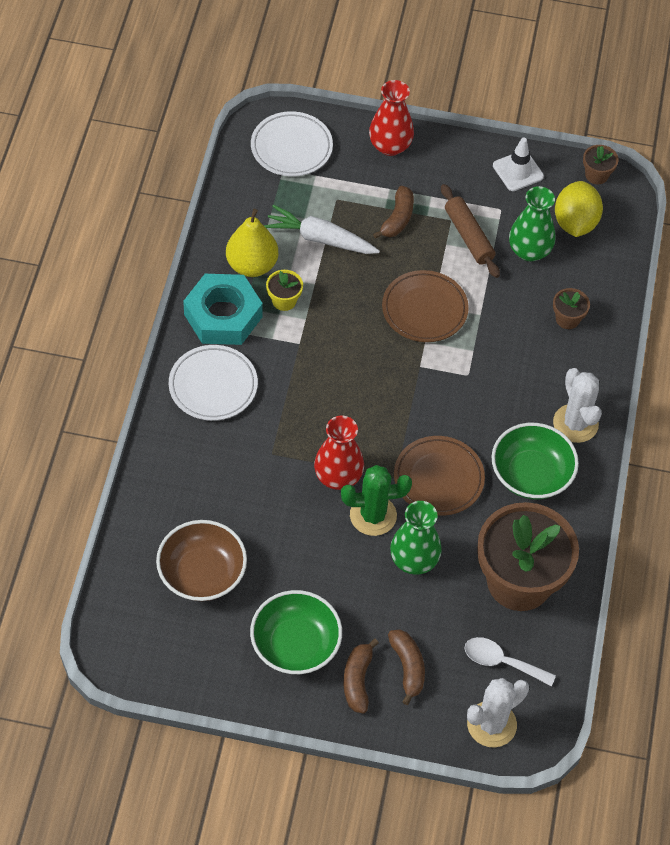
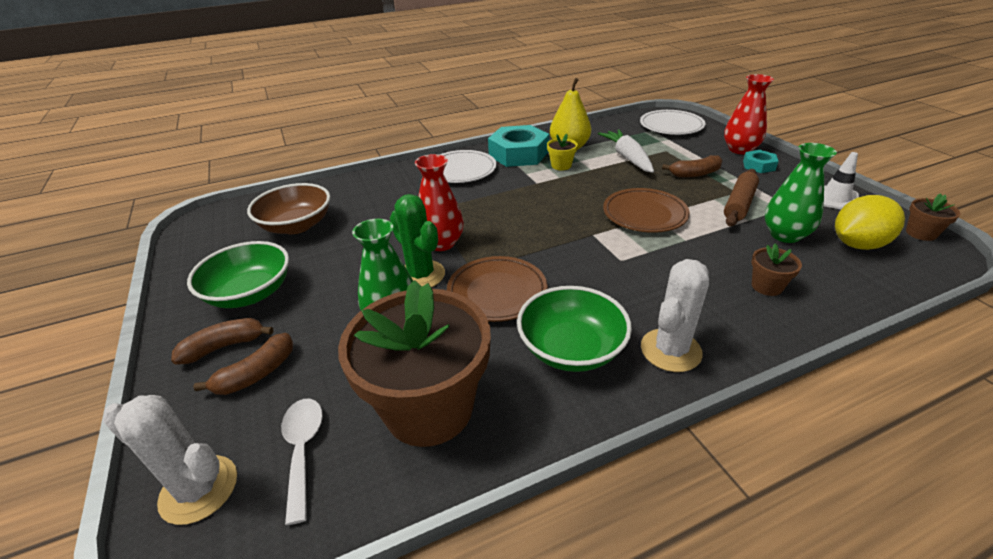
camera: 60 degrees right, 20 degrees down
none -> turquoise nut [743,150,779,173]

